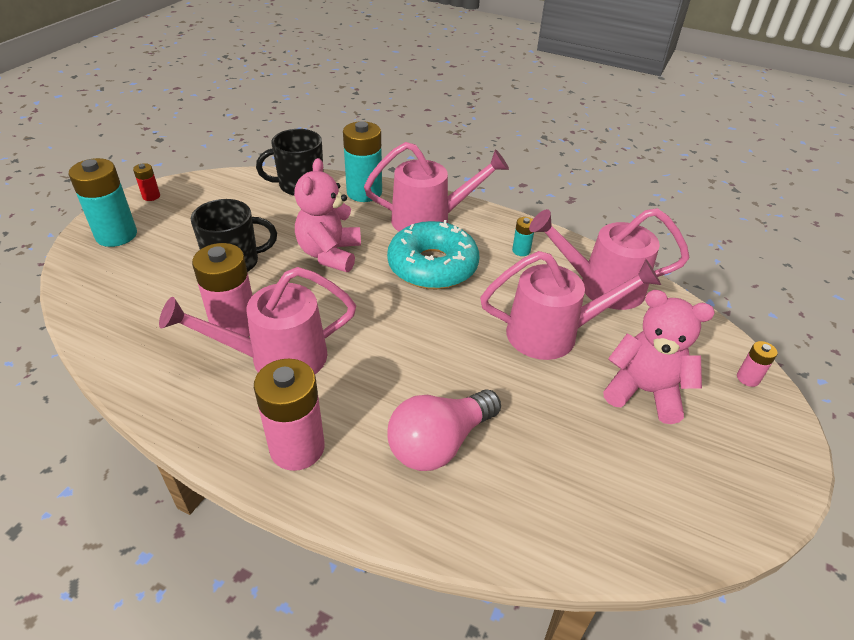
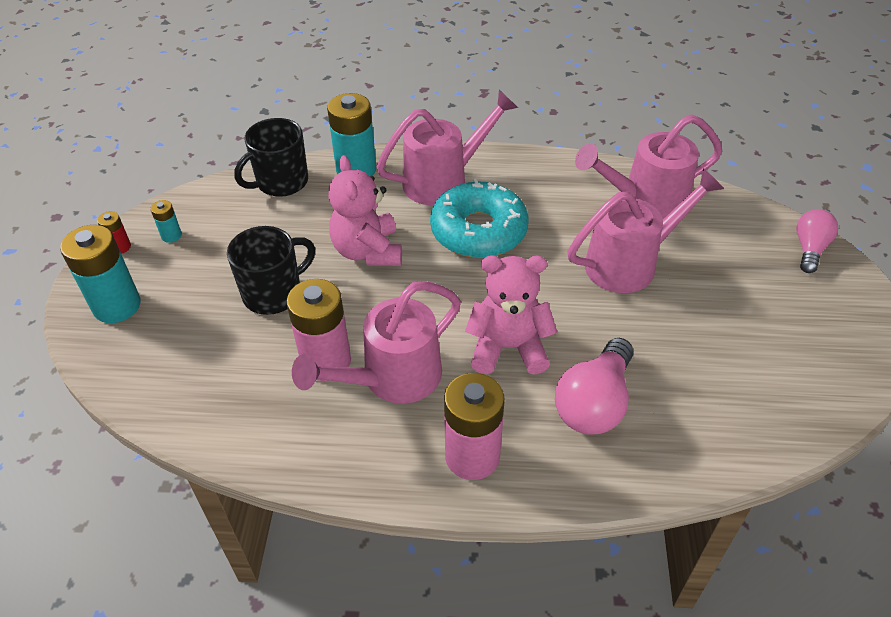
camera: 20 degrees left, 5 degrees up
turquoise battery [512,217,534,256] -> turquoise battery moved to [150,200,182,243]
pink teddy bear [603,290,715,424] -> pink teddy bear moved to [465,255,557,375]
pink battery [737,341,778,387] -> pink light bulb [796,209,838,273]

